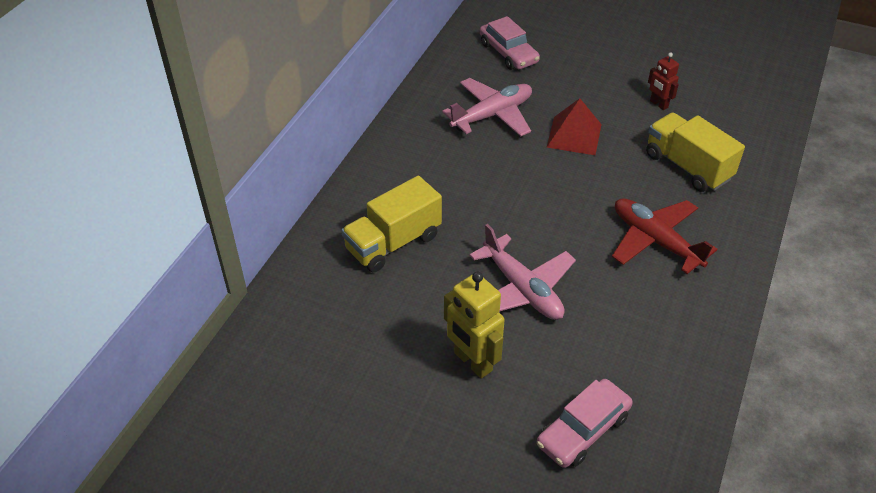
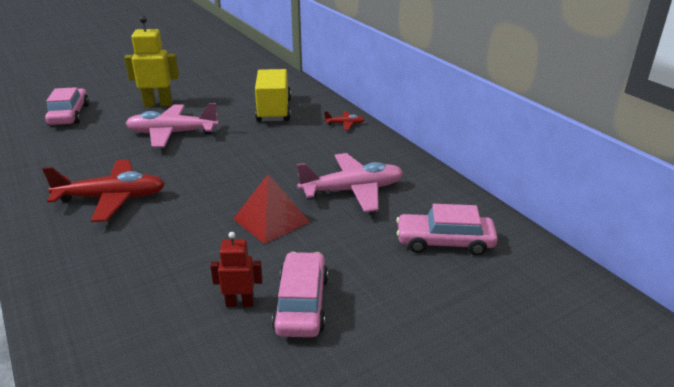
camera: 125 degrees right, 15 degrees down
pink plane [442,78,532,136] -> pink plane turned 105 degrees counterclockwise [297,153,403,213]
yellow truck [646,112,745,192] -> none
none -> pink car [272,252,328,337]
none -> red plane [324,111,365,130]

